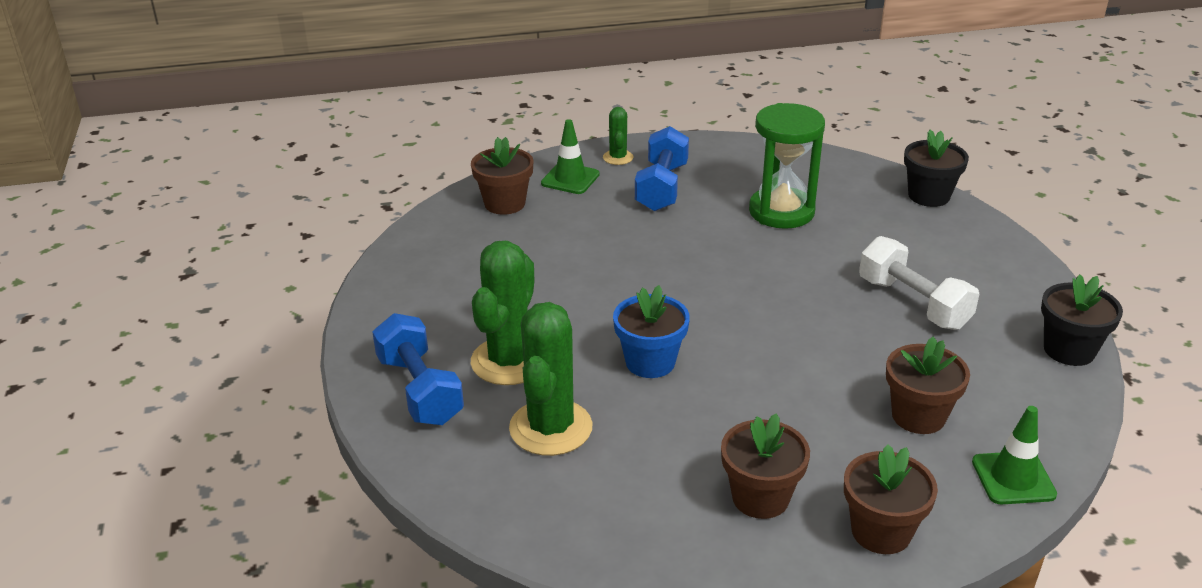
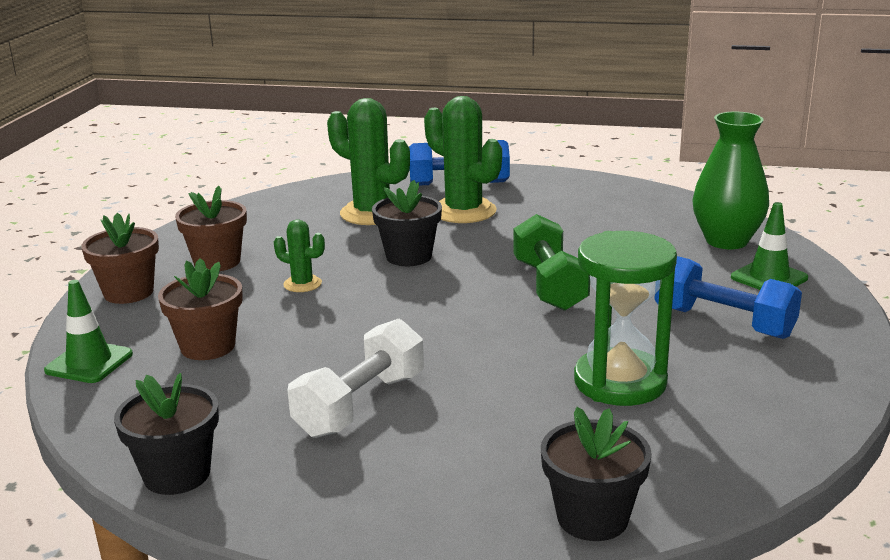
camera: 115 degrees right, 10 degrees down
brown flower pot [471,137,534,215] -> green vase [692,112,769,249]
green cactus [603,107,634,165] -> green cactus moved to [274,219,325,292]
blue flower pot [613,285,690,378] -> black flower pot [372,180,442,266]
white dumbbell [859,236,979,330] -> white dumbbell turned 45 degrees counterclockwise [288,318,424,438]
none -> green dumbbell [513,214,590,311]

